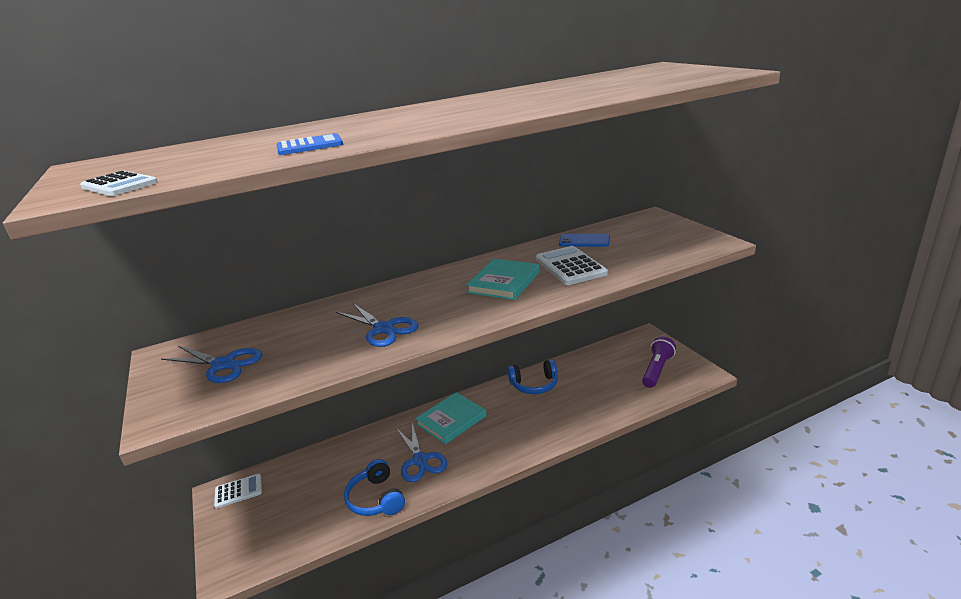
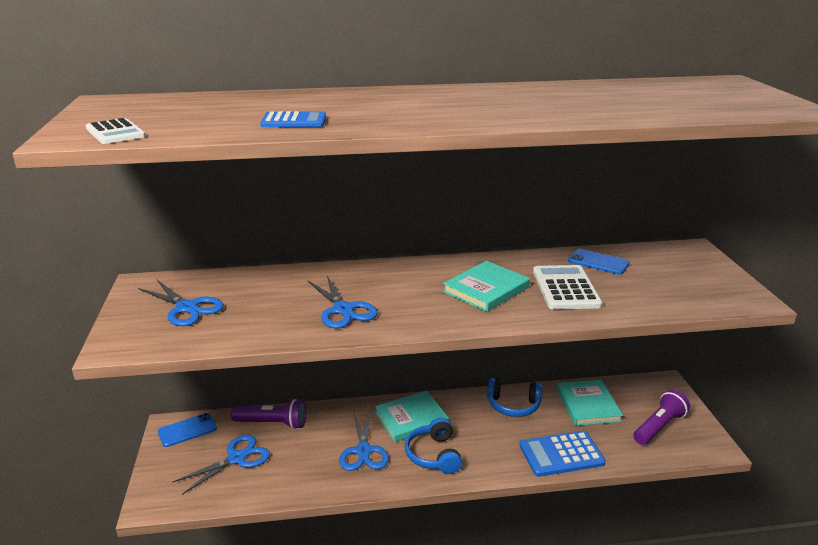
camera: 15 degrees right, 0 degrees up
white calculator [214,474,262,509] -> blue phone [158,413,217,447]
blue headphones [344,459,405,516] -> blue headphones moved to [405,418,462,474]
none -> blue scissors [172,435,270,495]
none -> purple flashlight [231,399,306,429]
none -> blue calculator [520,431,606,477]
none -> turquoise book [557,380,623,426]

